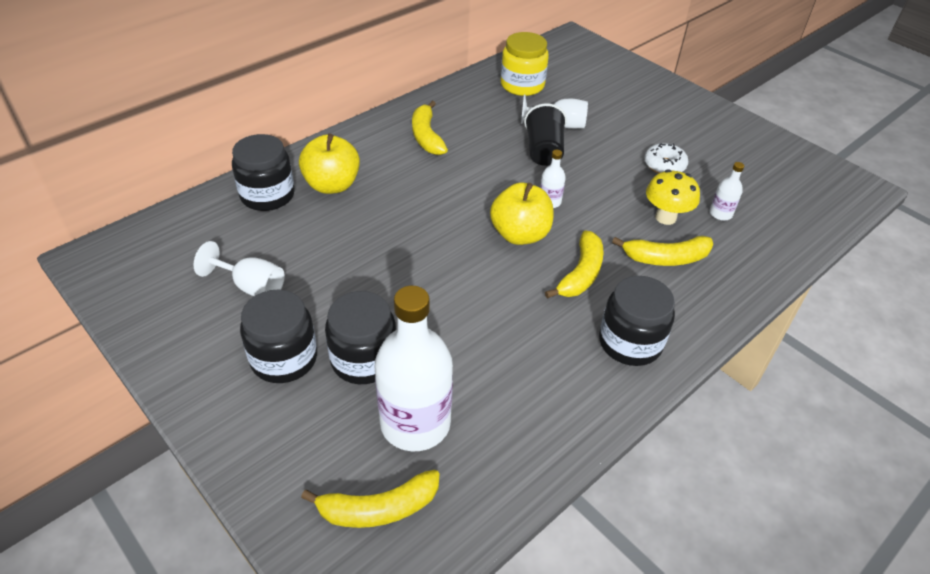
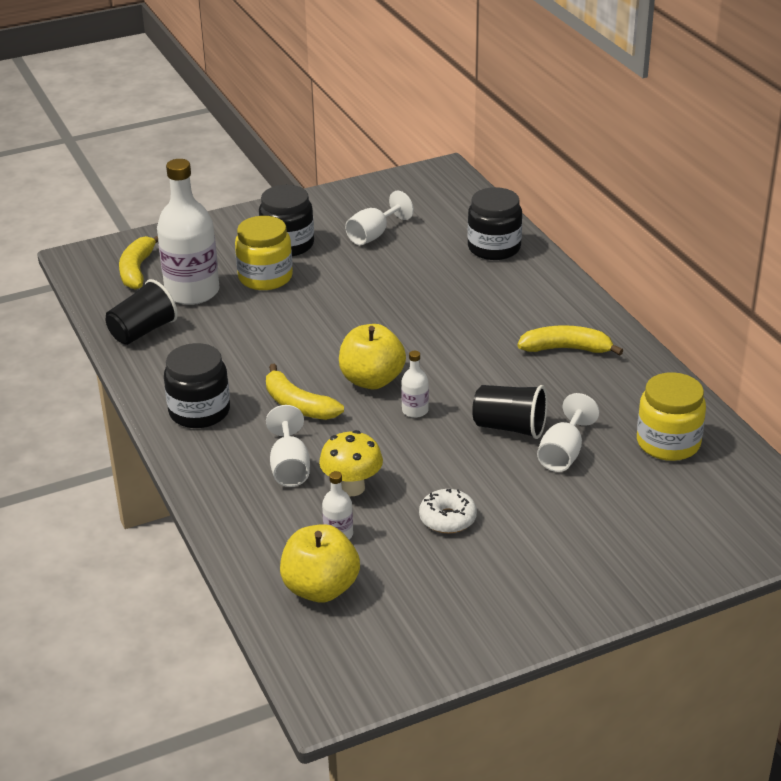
camera: 110 degrees right, 10 degrees down
yellow apple [299,134,360,194] -> yellow apple moved to [280,524,360,602]
black jar [325,291,396,384] -> yellow jar [235,216,293,290]
yellow banana [612,236,713,266] -> white goblet [266,405,310,487]
none -> black cup [105,279,178,345]

